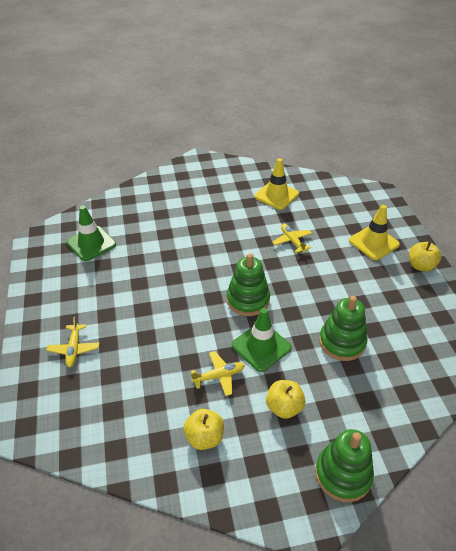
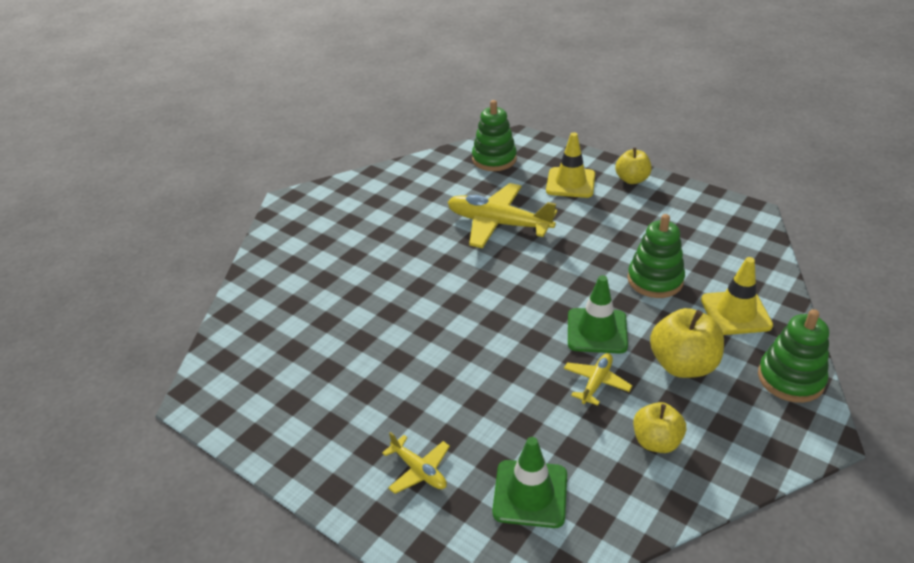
camera: 40 degrees left, 5 degrees down
green traffic cone [67,206,116,261] -> green traffic cone moved to [492,437,567,528]
green stacking toy [227,253,270,316] -> green stacking toy moved to [472,100,517,171]
yellow traffic cone [254,158,299,210] -> yellow traffic cone moved to [701,257,773,335]
yellow apple [266,380,305,419] -> yellow apple [650,308,724,378], size x1.51
yellow plane [273,224,312,253] -> yellow plane [448,183,557,248], size x1.99

